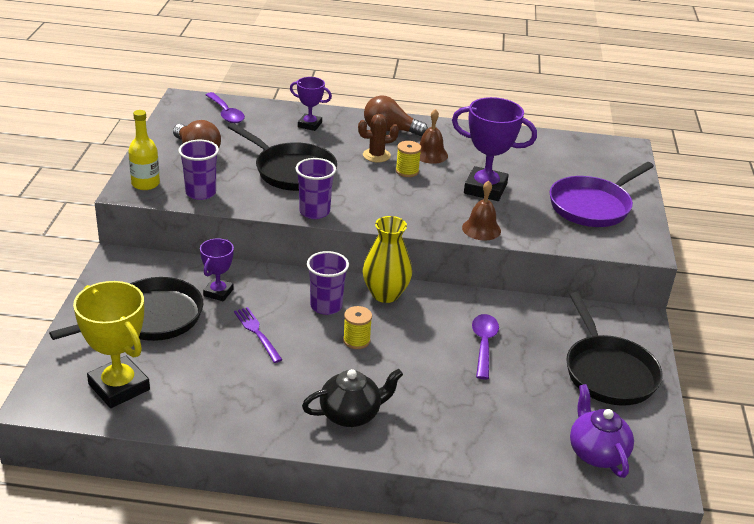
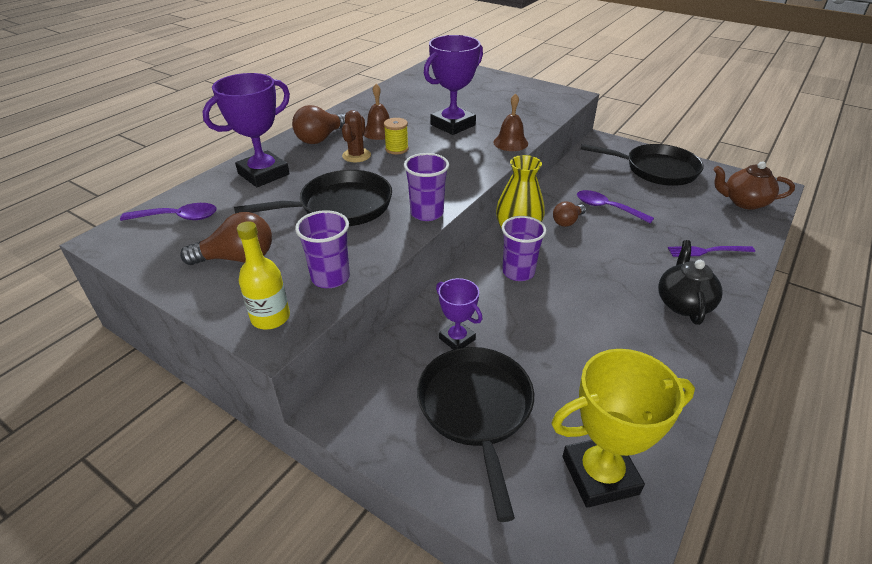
camera: 60 degrees left, 5 degrees up
purple fork [234,307,282,363] -> purple fork moved to [668,246,755,257]
purple trophy [290,77,332,131] -> purple trophy [202,73,290,187], size x1.76
yellow spool [343,306,372,349] -> none
purple pan [549,162,654,227] -> none
purple teapot [570,384,634,478] -> brown teapot [713,162,795,210]
none -> brown light bulb [553,201,586,227]

